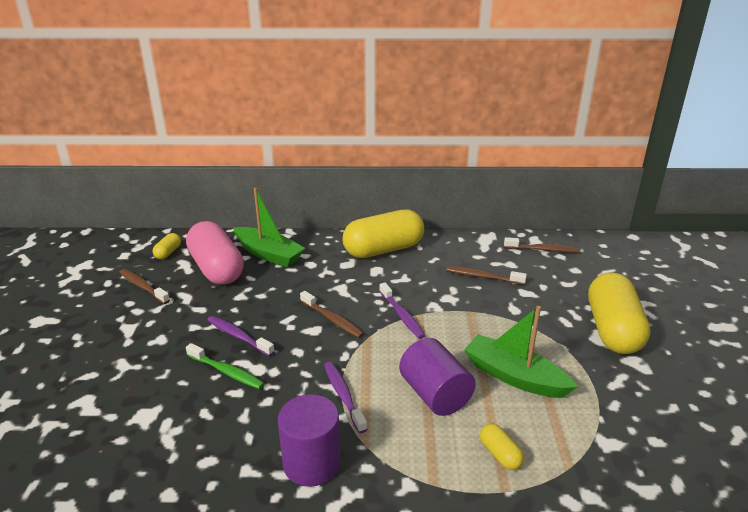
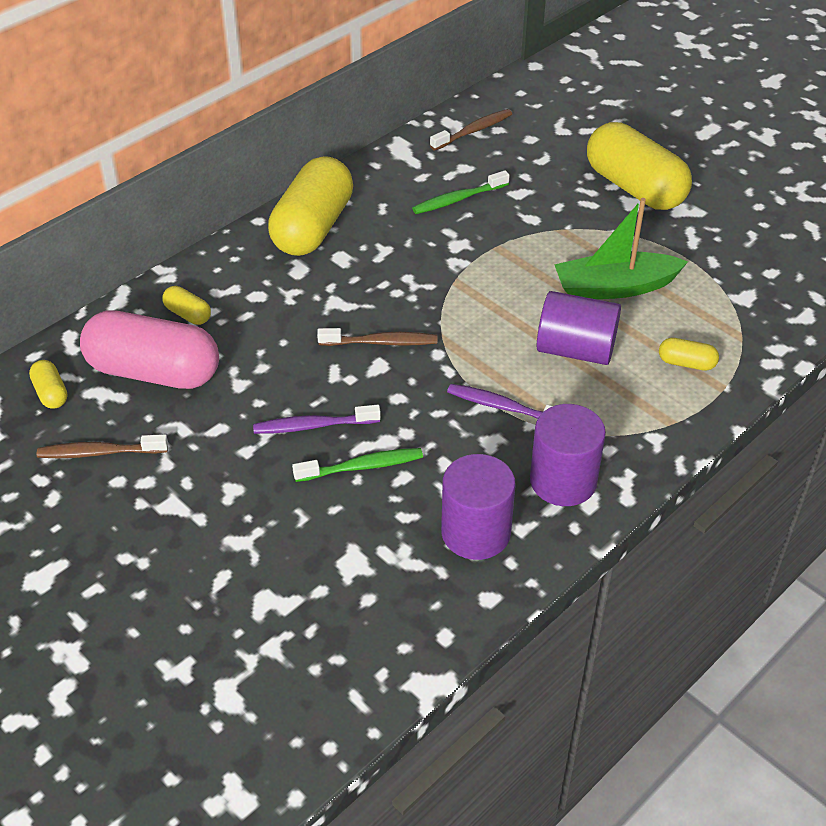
camera: 45 degrees left, 15 degrees up
green boat [234,188,305,267] -> yellow capsule [162,286,211,325]
purple toothbrush [379,282,425,339] -> none
brown toothbrush [446,266,527,285] -> green toothbrush [412,170,510,214]
none -> purple cylinder [441,454,516,560]

